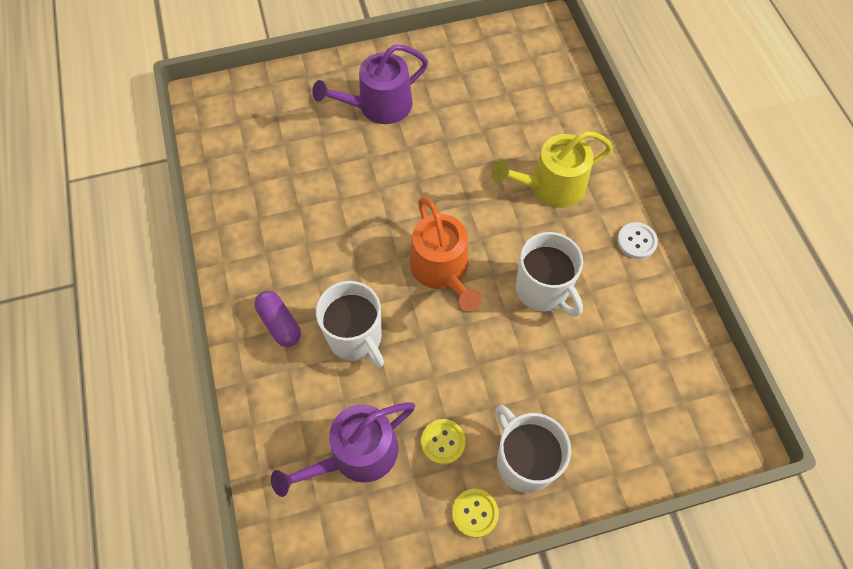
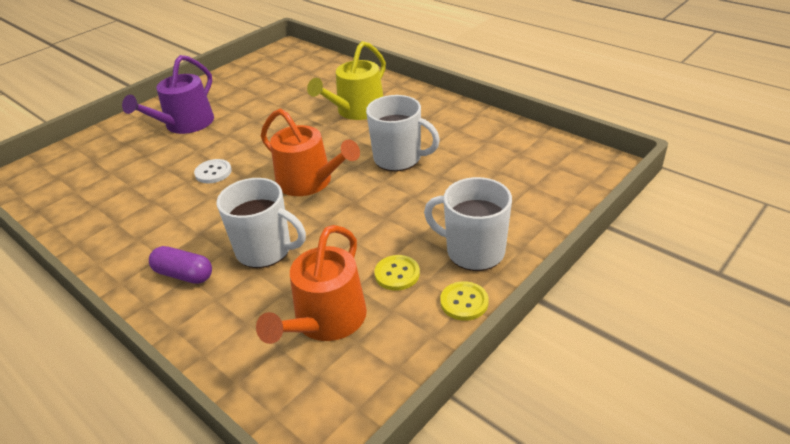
camera: 30 degrees left, 25 degrees down
purple watering can [271,402,415,497] -> orange watering can [256,225,367,344]
white button [617,222,658,259] -> white button moved to [194,159,232,183]

